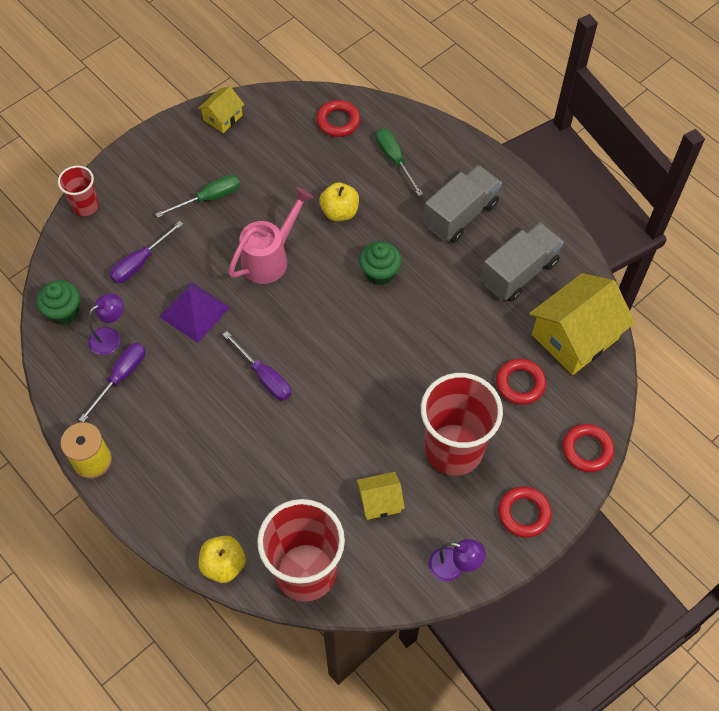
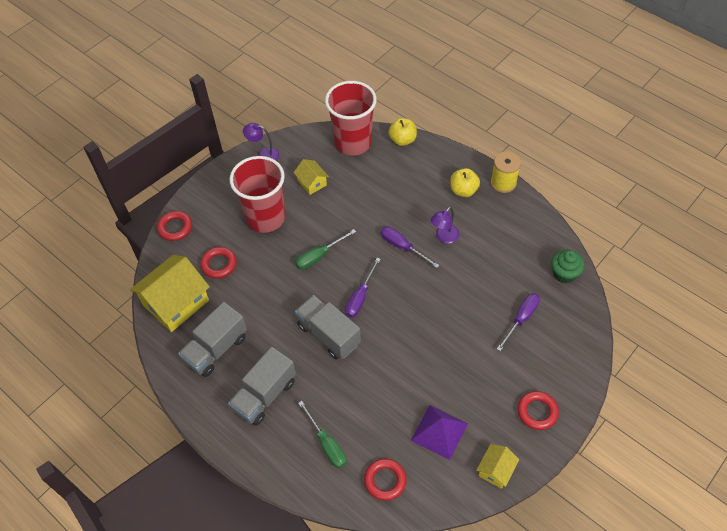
camera: 175 degrees right, 5 degrees down
red cup [58,166,99,216] -> none
purple screwdriver [79,343,145,422] -> purple screwdriver moved to [345,258,381,318]
purple lamp [88,293,124,355] -> purple lamp moved to [431,207,459,244]
green screwdriver [155,175,240,218] -> green screwdriver moved to [295,229,356,269]
purple pyramid [159,282,230,343] -> purple pyramid moved to [411,405,468,460]
pink watering can [228,187,314,284] -> none
yellow apple [319,182,359,221] -> yellow apple moved to [450,168,480,197]
yellow house [357,472,405,520] -> yellow house turned 75 degrees clockwise [293,159,329,195]
green cupcake [359,241,402,285] -> grey truck [295,295,361,360]
red ring [498,486,551,538] -> red ring moved to [518,391,559,430]

